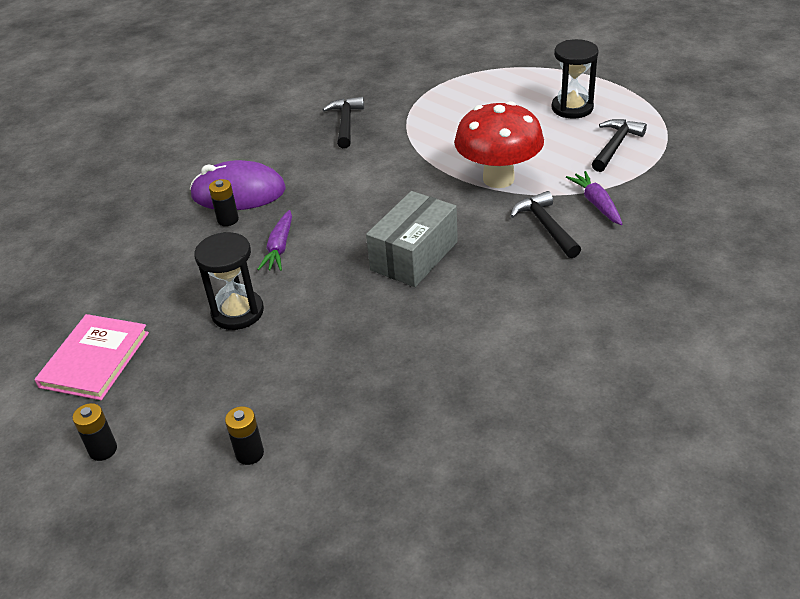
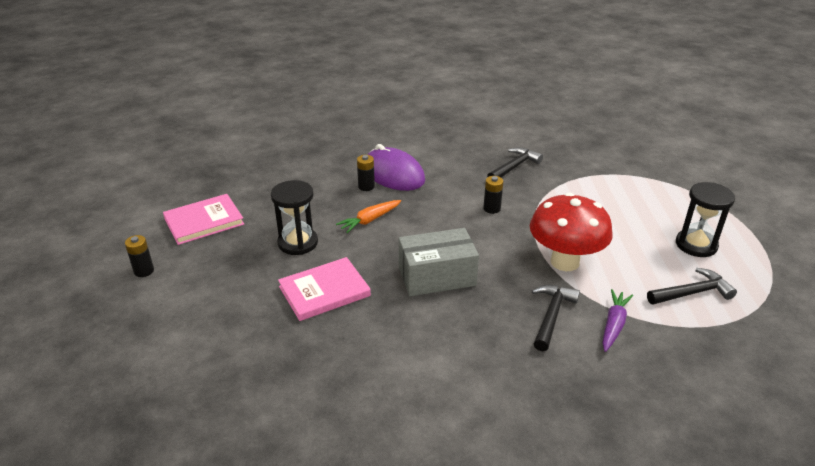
camera: 40 degrees right, 5 degrees down
black battery [225,406,264,465] -> black battery moved to [483,176,503,214]
purple carrot [257,210,292,271] -> orange carrot [336,200,401,233]
none -> pink book [278,257,371,321]

